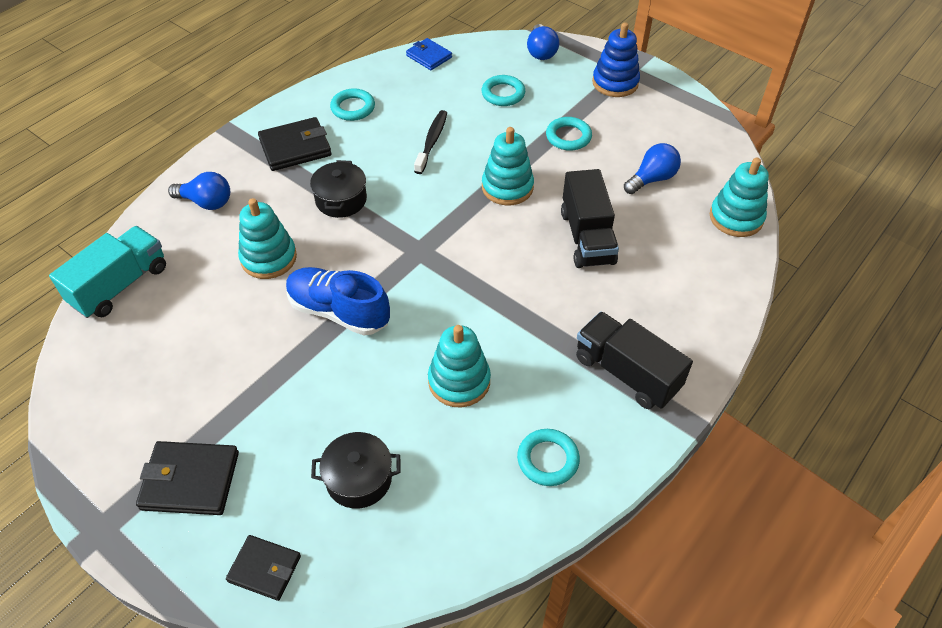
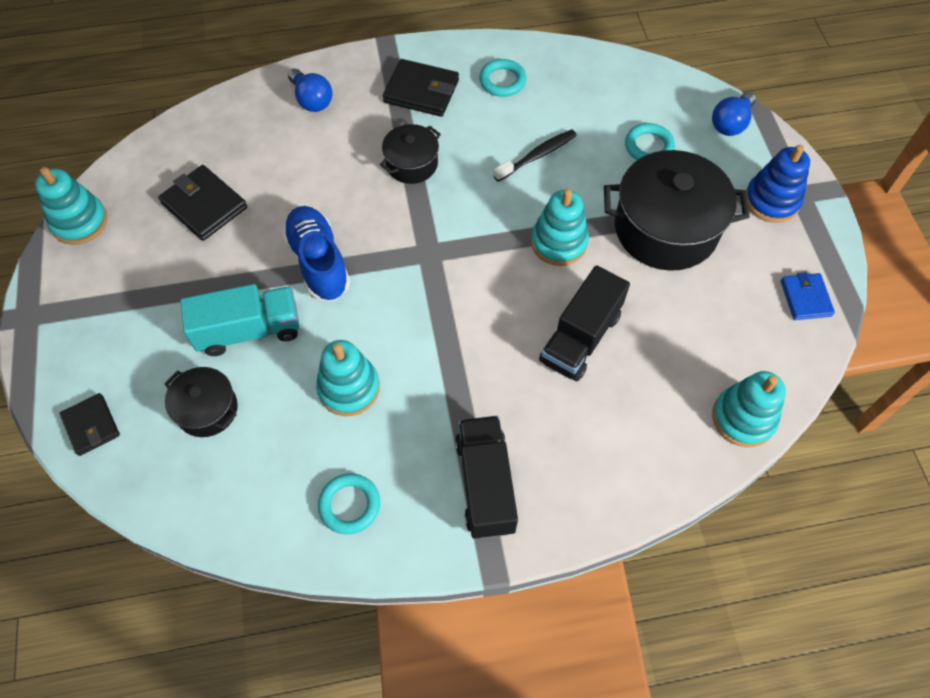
camera: 40 degrees right, 10 degrees up
turquoise truck [49,226,166,318] -> turquoise truck moved to [180,284,299,356]
black wallet [136,441,239,515] -> black wallet moved to [158,165,247,241]
turquoise stacking toy [238,198,297,279] -> turquoise stacking toy moved to [35,167,108,245]
blue wallet [406,38,452,70] -> blue wallet moved to [781,272,835,320]
turquoise ring [546,117,592,151] -> black pot [604,150,750,271]
blue light bulb [624,143,681,194] -> none

